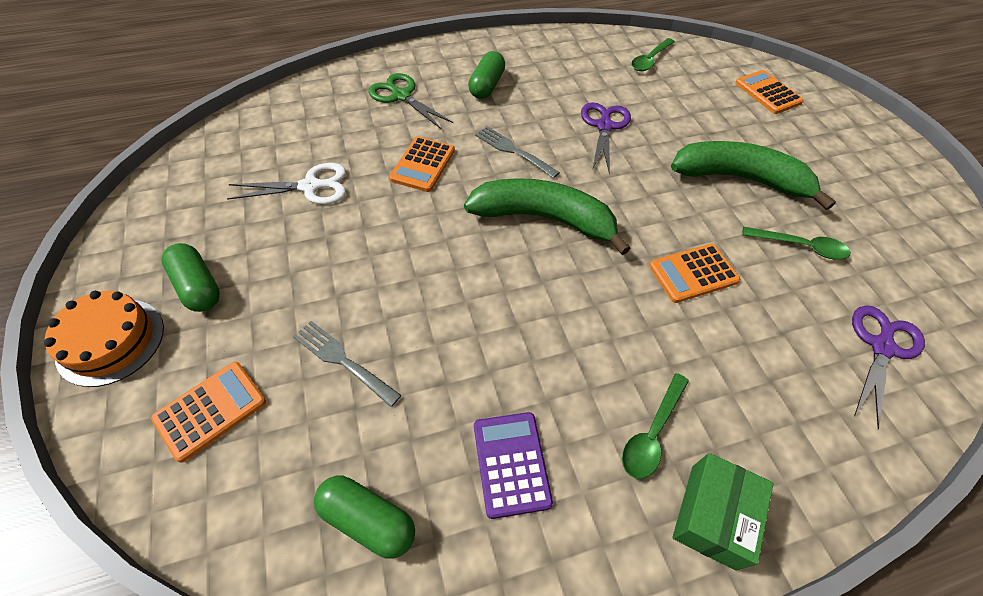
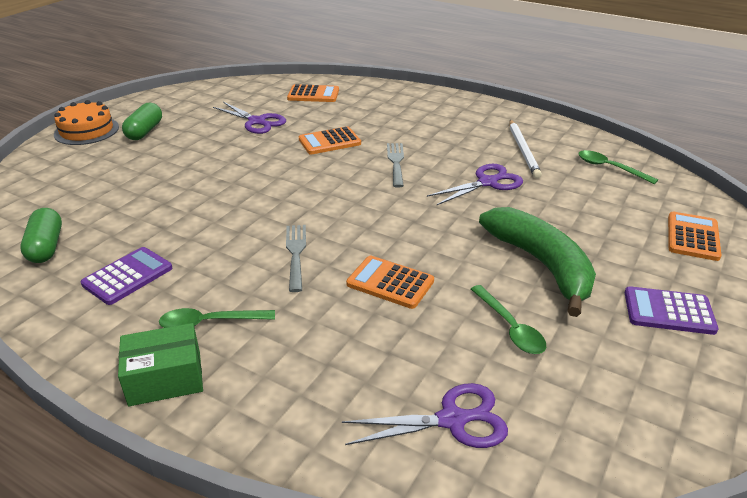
camera: 50 degrees right, 20 degrees down
orange calculator [151,362,266,463] -> orange calculator moved to [287,84,339,102]
white scissors [227,163,346,205] -> purple scissors [213,102,286,134]
grey fork [293,321,402,407] -> grey fork moved to [286,225,306,292]
green scissors [368,73,454,129] -> none
green banana [464,178,631,255] -> none
green capsule [468,51,505,99] -> none
green spoon [631,38,675,71] -> green spoon turned 45 degrees clockwise [578,150,658,184]
none -> white pencil [510,120,542,179]
none -> purple calculator [625,286,718,335]

